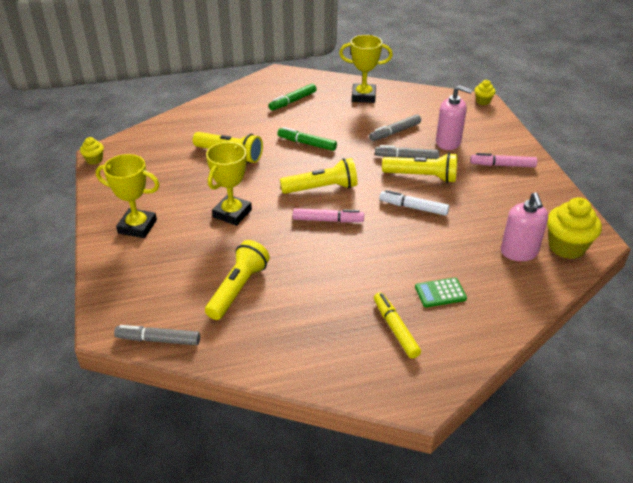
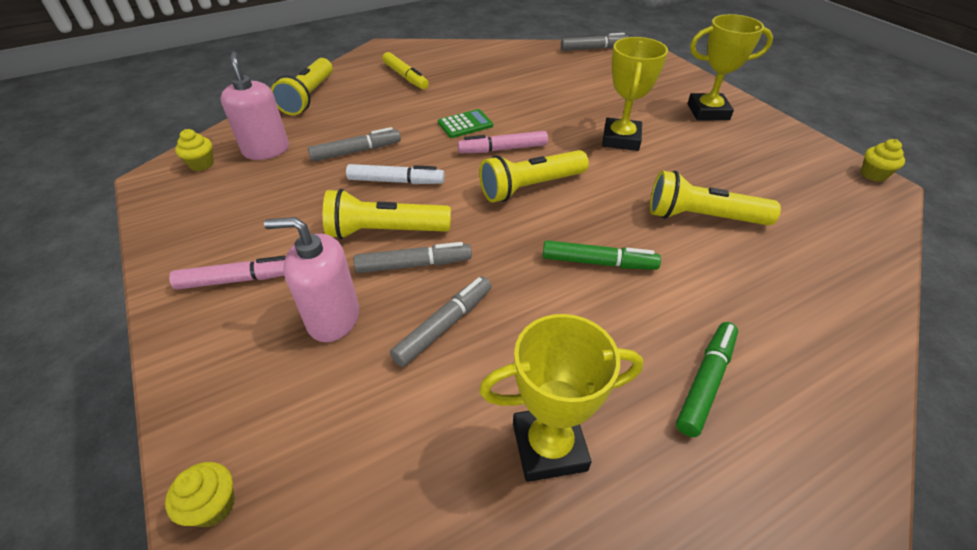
camera: 165 degrees right, 5 degrees up
yellow flashlight [205,240,270,320] -> yellow flashlight moved to [271,58,333,115]
green calculator [415,277,467,307] -> green calculator moved to [438,109,493,138]
yellow cupcake [547,197,602,259] -> yellow cupcake [175,129,214,171], size x0.51
none -> grey marker [308,127,401,162]

